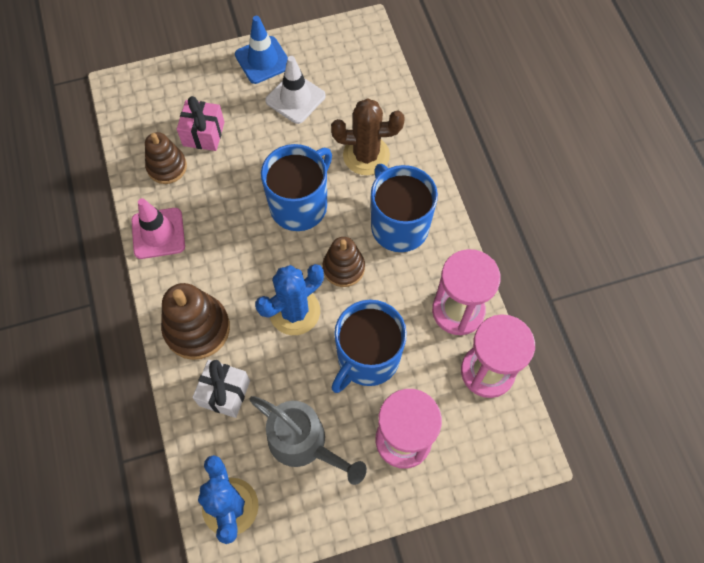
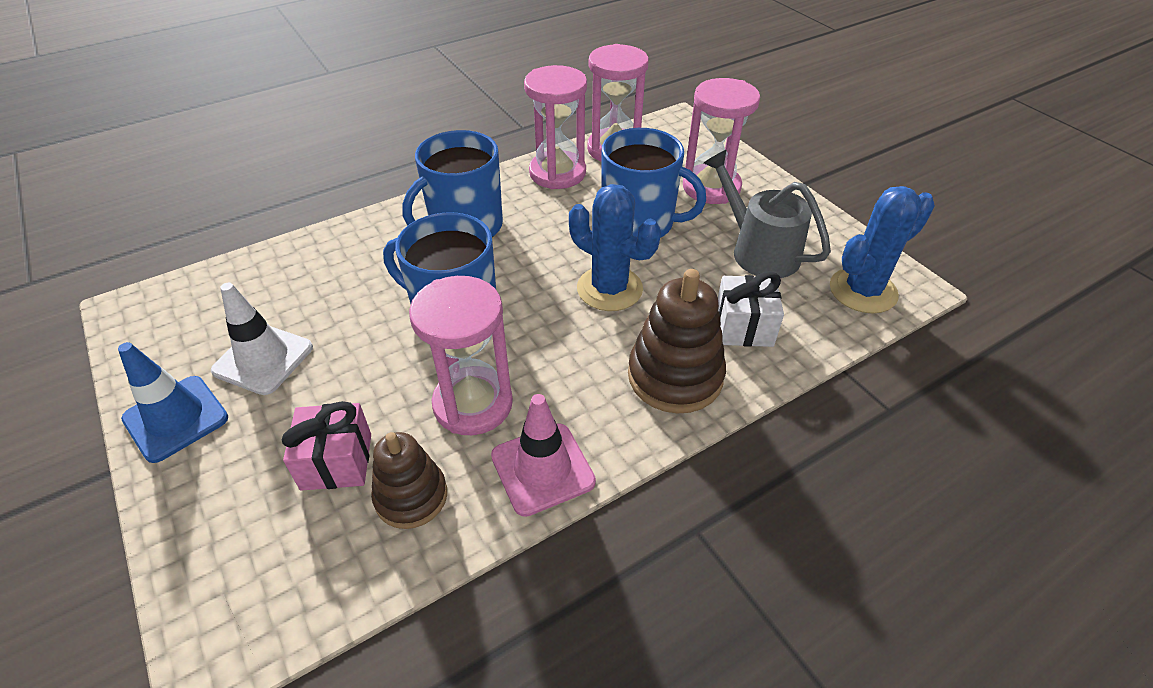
camera: 105 degrees left, 20 degrees down
grey watering can [249,396,367,485] -> grey watering can turned 60 degrees counterclockwise [704,150,831,278]
brown stacking toy [323,237,365,287] -> none
brown cactus [331,98,405,175] -> none
none -> pink hourglass [409,276,513,435]

